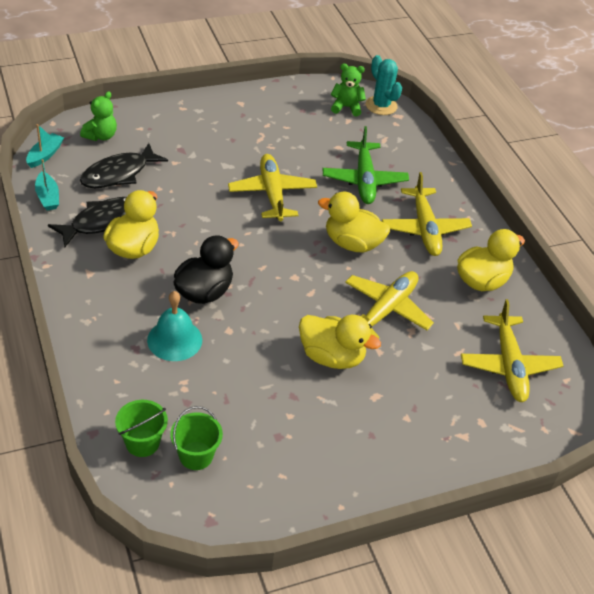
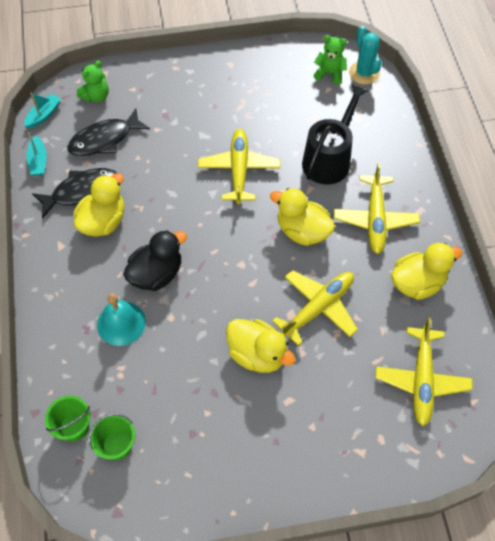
camera: 15 degrees right, 15 degrees up
green plane [323,126,409,204] -> black watering can [302,84,368,185]

